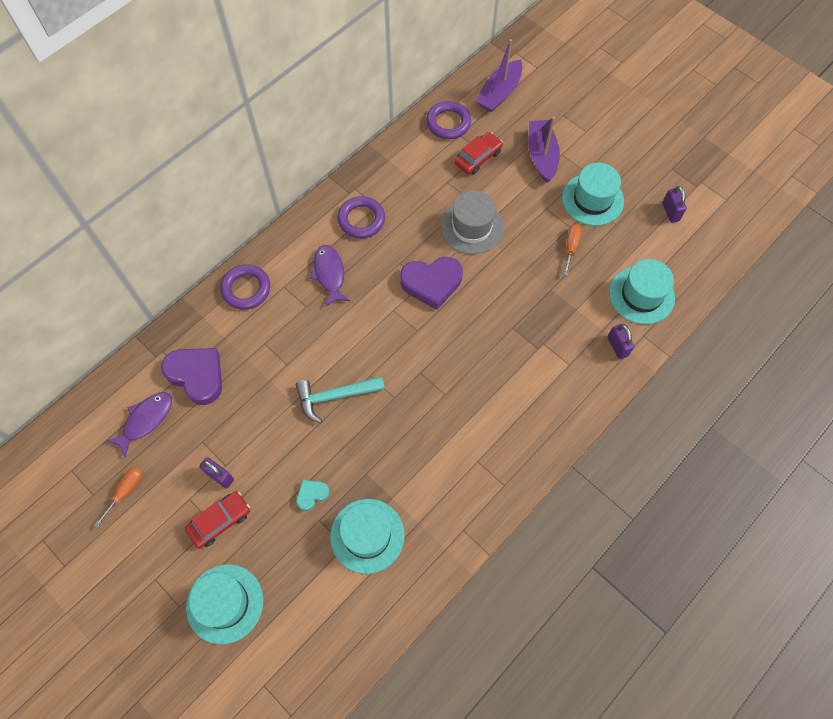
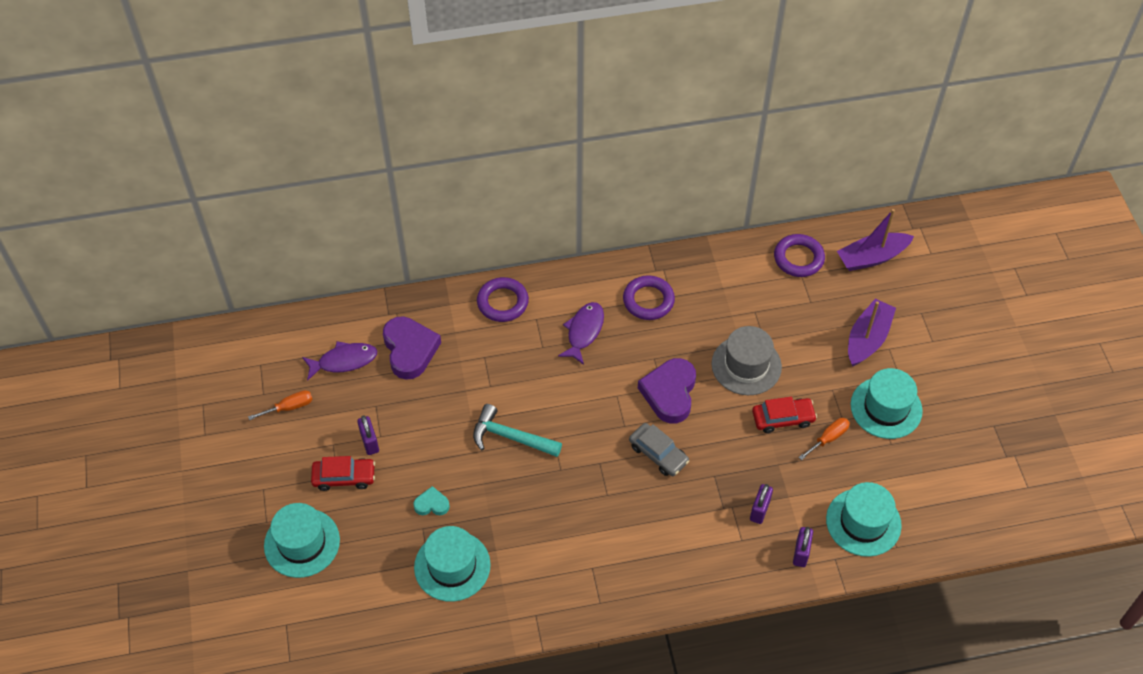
camera: 35 degrees right, 10 degrees down
purple heart [400,257,463,310] -> purple heart turned 75 degrees clockwise [638,358,696,424]
red car [454,132,503,175] -> red car moved to [752,397,817,433]
purple padlock [662,186,687,223] -> purple padlock moved to [750,484,773,524]
none -> grey car [629,423,689,476]

